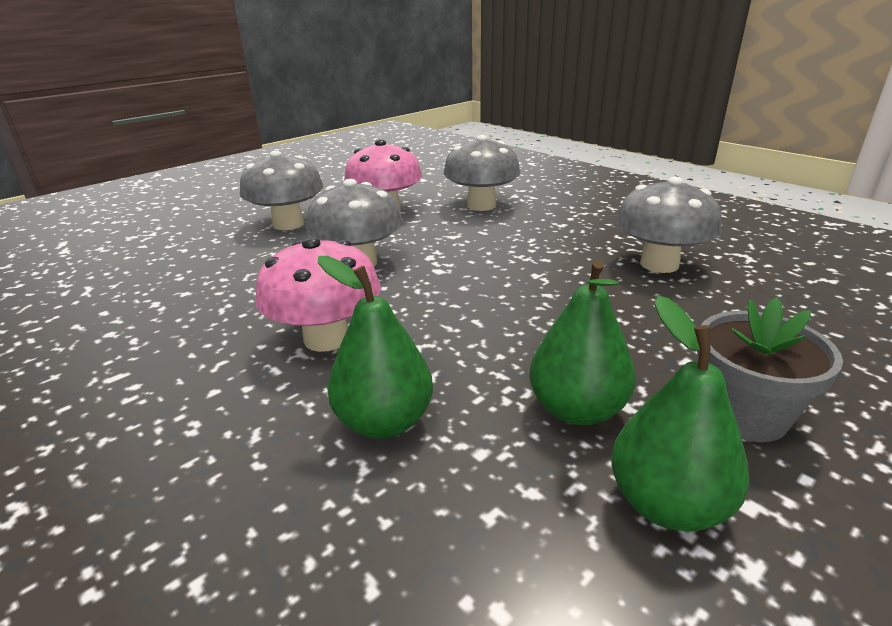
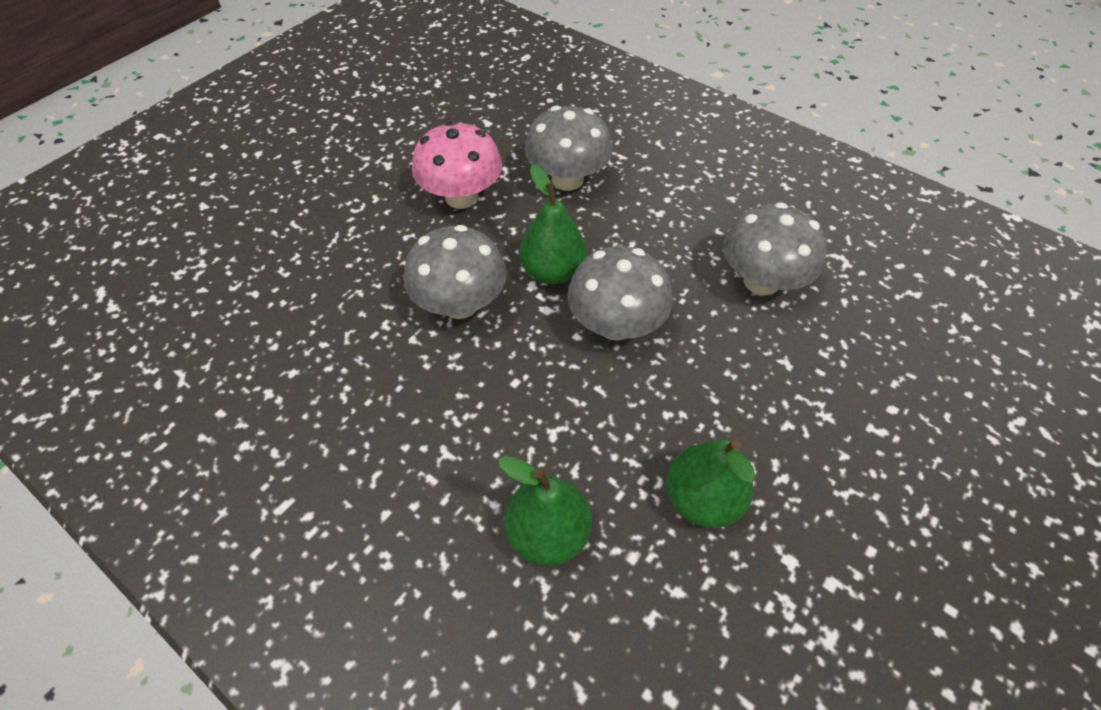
camera: 10 degrees left, 25 degrees up
grey mushroom [240,150,324,230] -> grey mushroom moved to [567,246,673,341]
pink mushroom [255,237,381,352] -> none
green pear [611,295,750,531] -> green pear moved to [520,164,587,285]
grey flower pot [697,297,843,442] -> none

